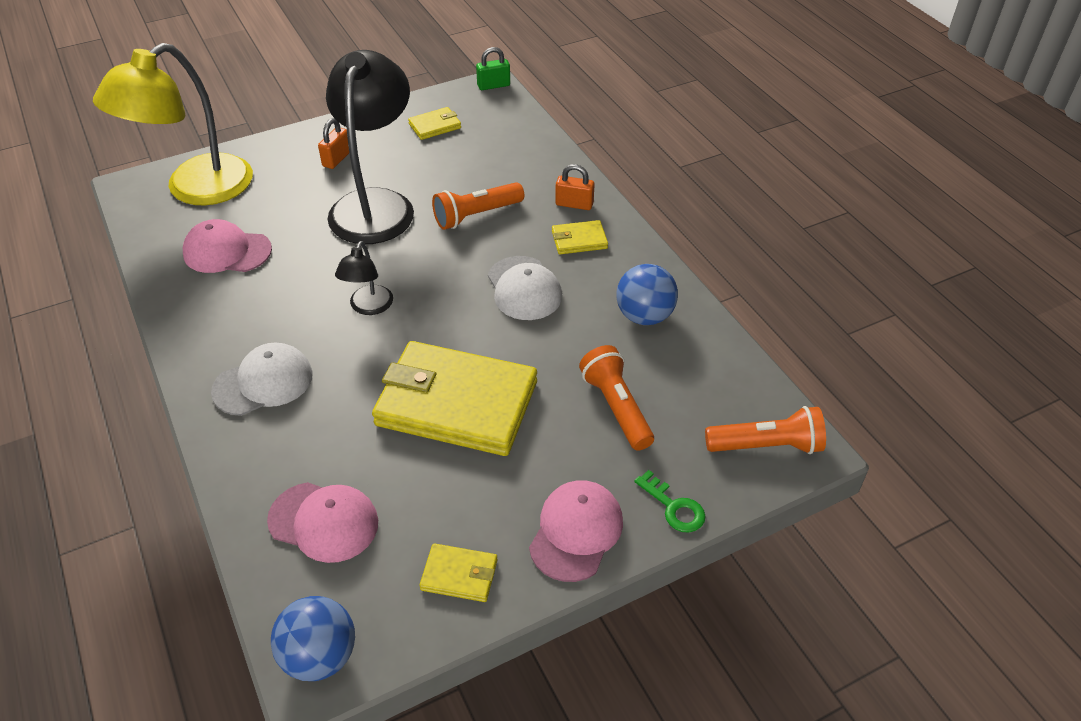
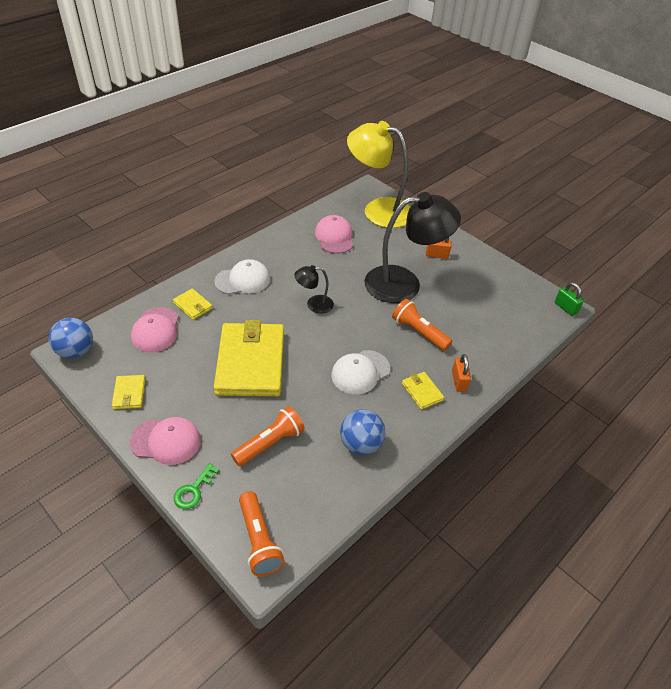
camera: 70 degrees right, 0 degrees up
white cap [211,342,313,416] -> white cap turned 60 degrees counterclockwise [214,259,270,294]
yellow wallet [408,107,461,140] -> yellow wallet moved to [173,288,213,320]

